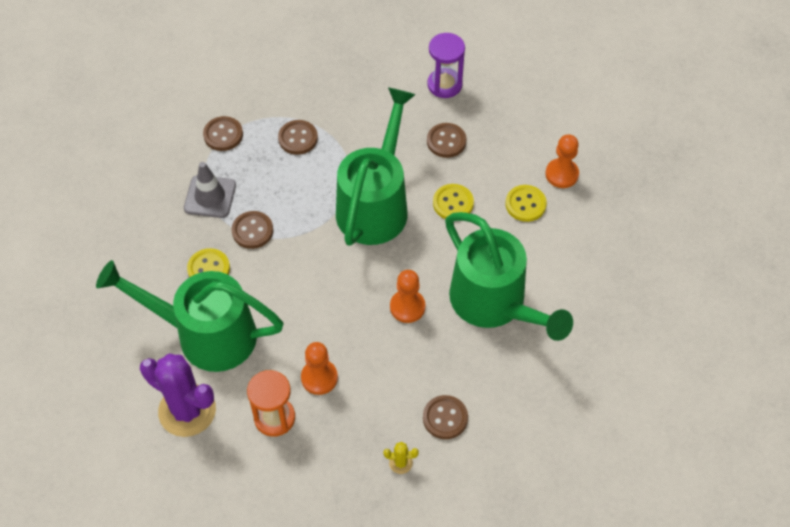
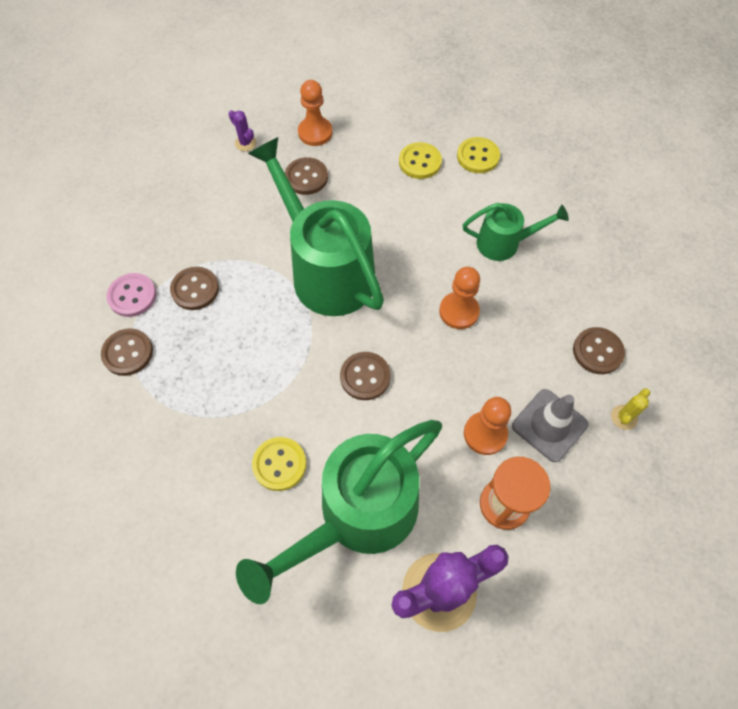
camera: 55 degrees left, 5 degrees up
grey traffic cone [184,162,236,218] -> grey traffic cone moved to [512,389,588,462]
brown button [231,211,273,249] -> brown button moved to [340,352,391,400]
purple hourglass [427,33,465,98] -> purple cactus [229,110,256,151]
yellow button [433,184,474,219] -> yellow button moved to [457,137,500,173]
green watering can [445,212,573,341] -> green watering can [463,203,569,261], size x0.52
orange pawn [545,134,579,188] -> orange pawn moved to [298,80,332,146]
none -> pink button [107,273,156,317]

